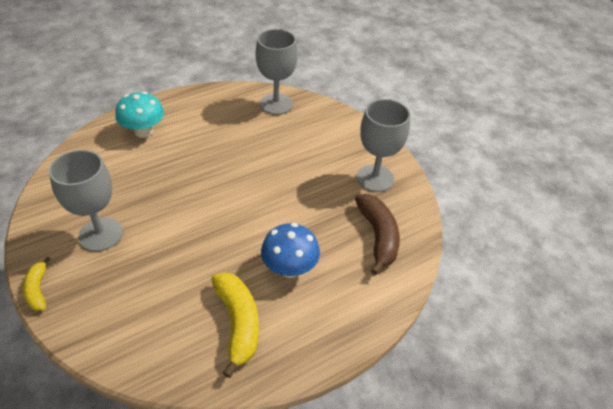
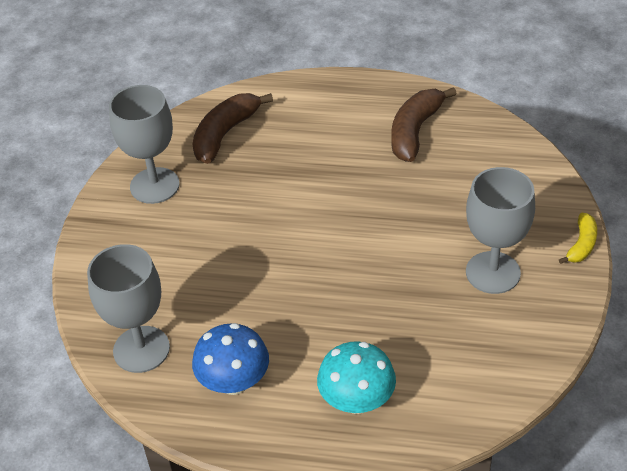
camera: 135 degrees left, 0 degrees up
yellow banana [211,272,259,378] -> brown banana [391,87,457,162]
blue mushroom [261,223,320,278] -> blue mushroom moved to [192,323,269,395]

